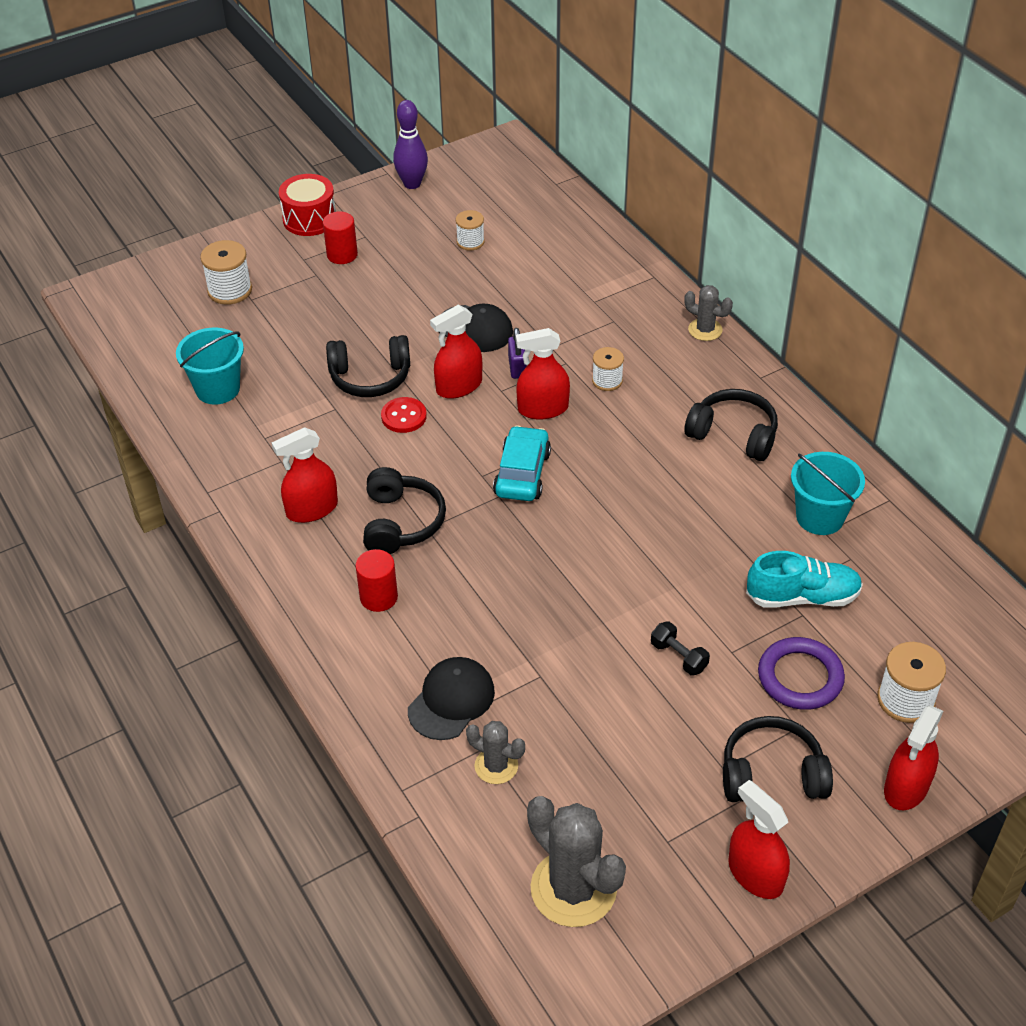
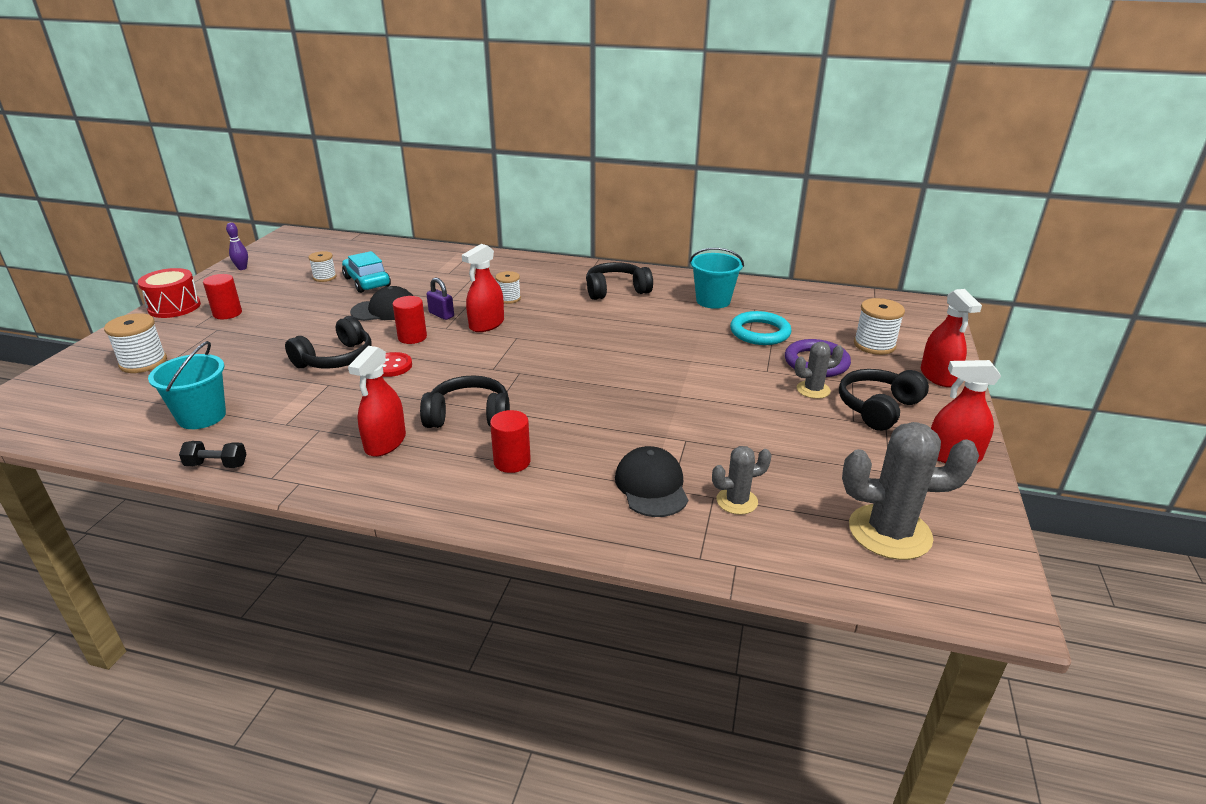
camera: 45 degrees left, 15 degrees down
black headphones [363,467,446,554] -> black headphones turned 45 degrees counterclockwise [420,375,510,428]
purple bowling pin [393,100,428,189] -> purple bowling pin [226,223,248,270], size x0.60
red spray bottle [430,305,482,399] -> red cylinder [393,296,427,344]
turquoise car [493,426,551,501] -> turquoise car moved to [342,251,391,293]
black dumbbell [651,621,710,675] -> black dumbbell moved to [179,441,246,468]
grey cactus [684,285,733,341] -> grey cactus moved to [795,342,844,399]
turquoise shoe [746,551,863,608] -> turquoise ring [730,311,792,345]

